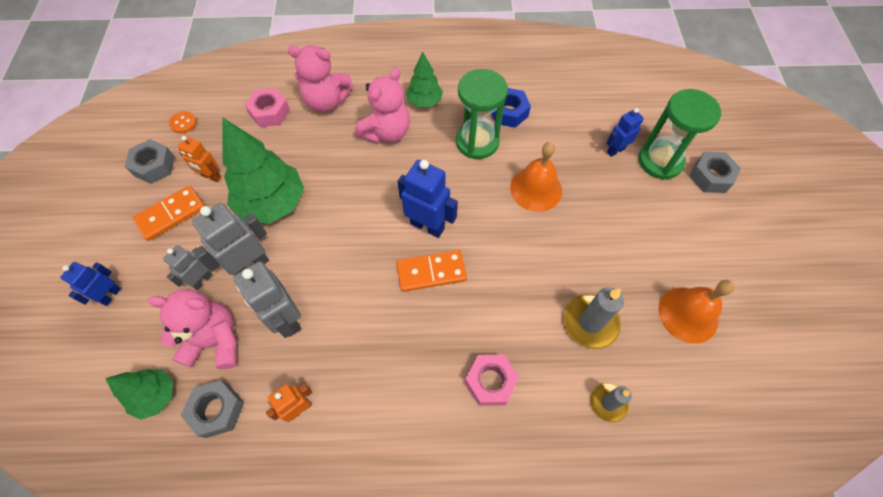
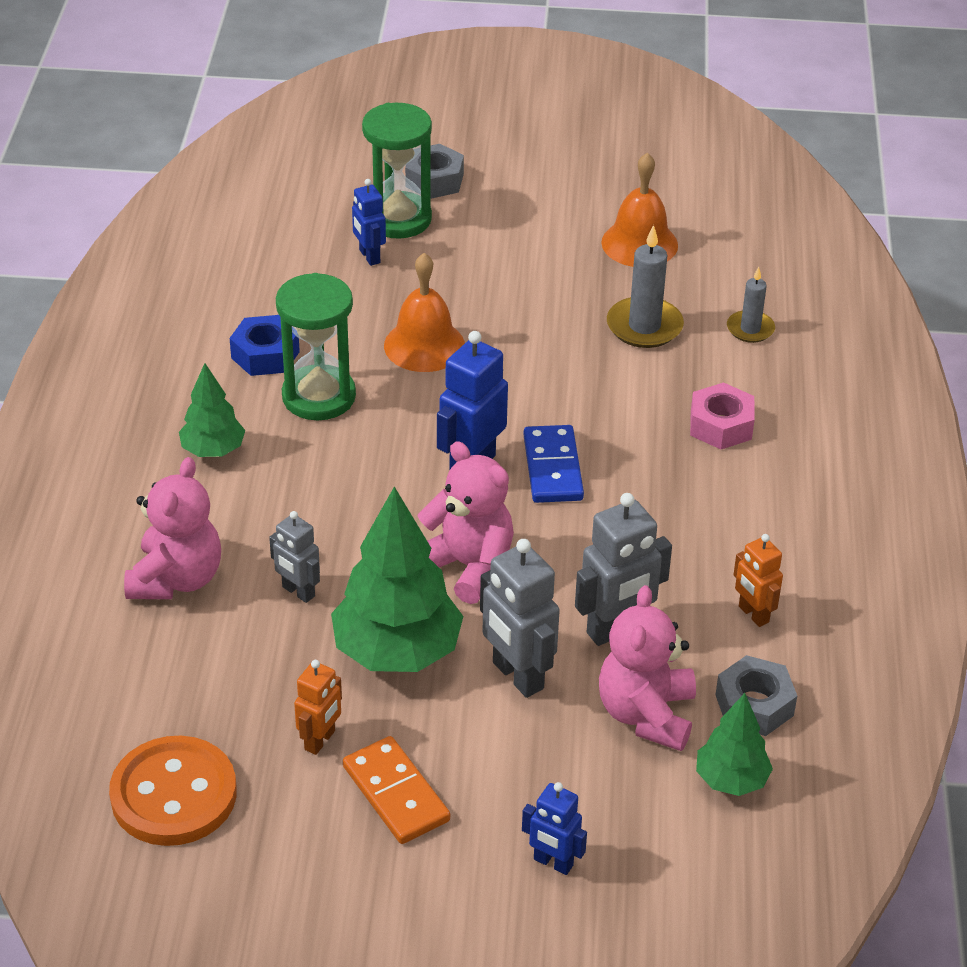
camera: 85 degrees left, 20 degrees down
grey nut [125,139,175,184] -> none
grey robot [163,245,213,290] -> grey robot moved to [269,511,320,603]
orange button [169,111,197,134] -> orange button [109,736,237,846], size x2.32
pink nut [245,88,290,127] -> none
pink teddy bear [355,68,410,144] -> pink teddy bear moved to [418,441,514,604]
orange domino [396,250,467,292] -> blue domino [524,425,584,503]

